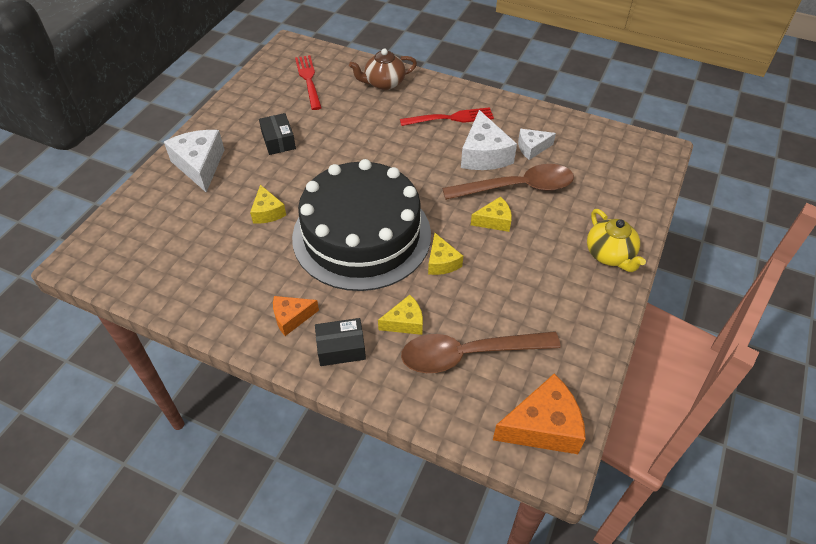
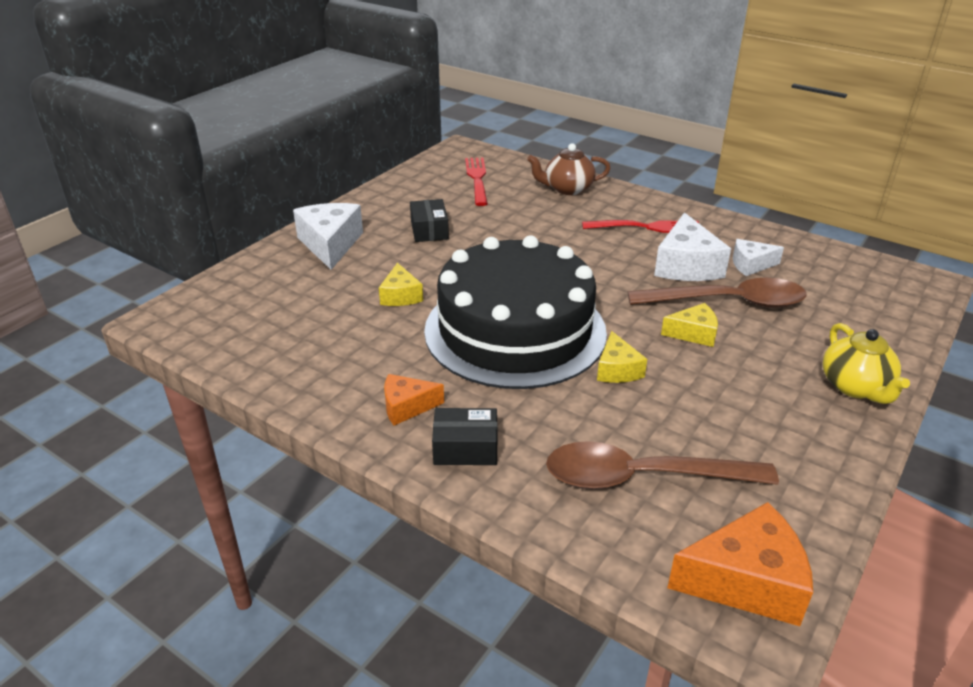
camera: 10 degrees right, 15 degrees down
yellow cheese [378,295,423,335] -> none

